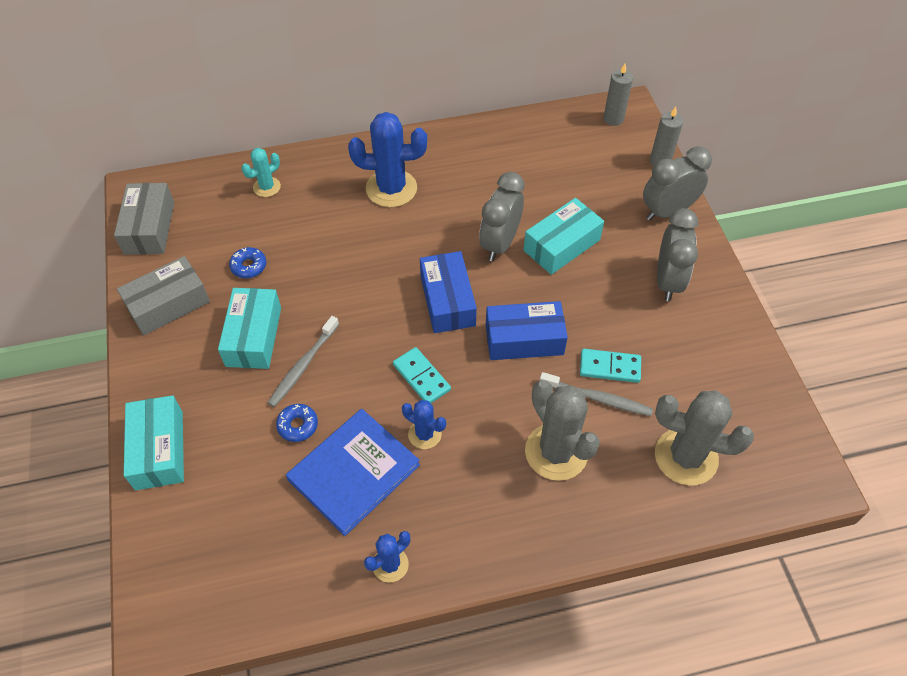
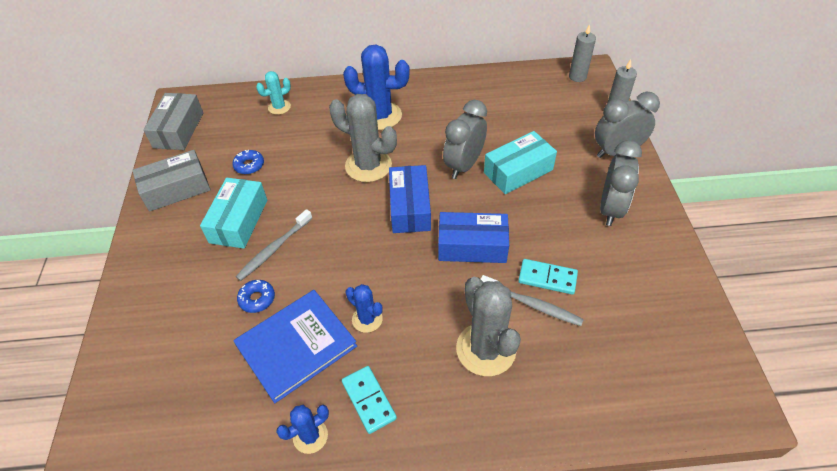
camera: 10 degrees right, 5 degrees down
turquoise box [124,395,184,490] -> none
turquoise domino [393,347,451,404] -> turquoise domino moved to [342,366,397,434]
grey cactus [655,390,754,486] -> grey cactus moved to [329,94,397,182]

